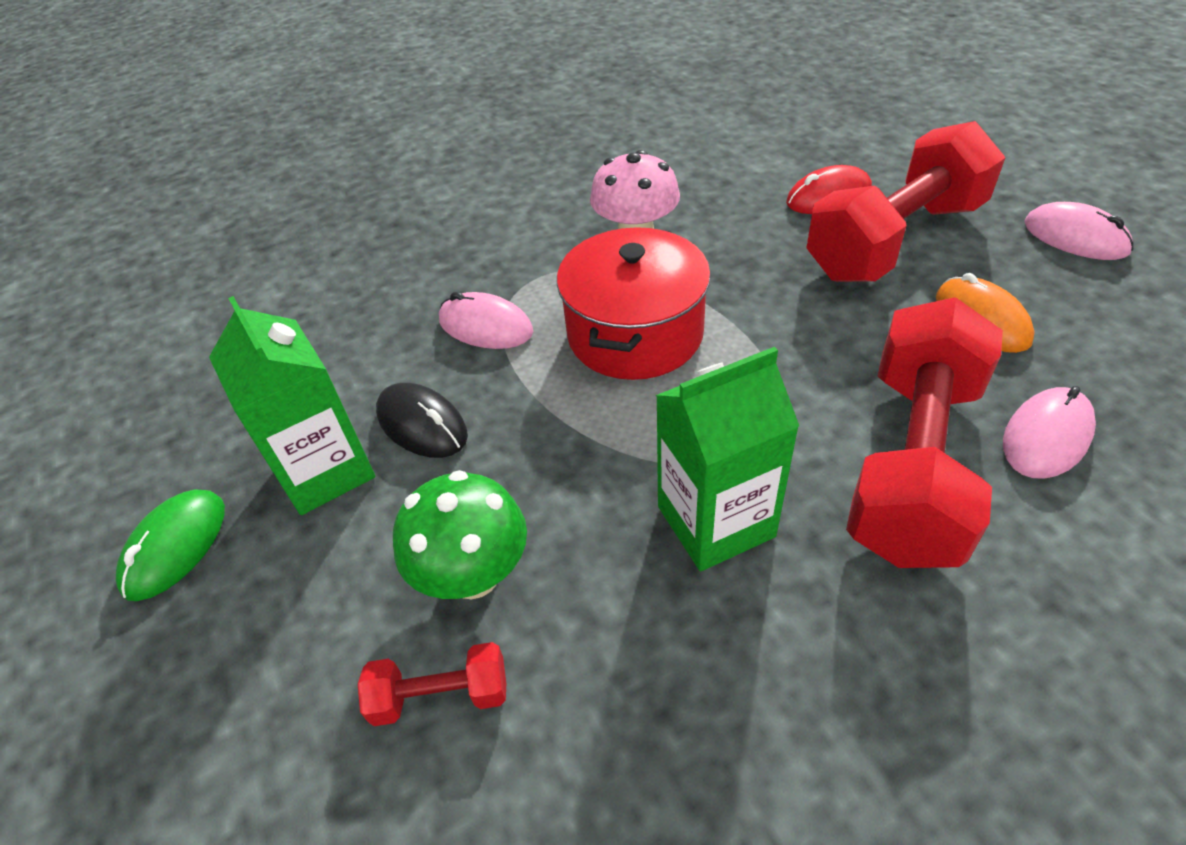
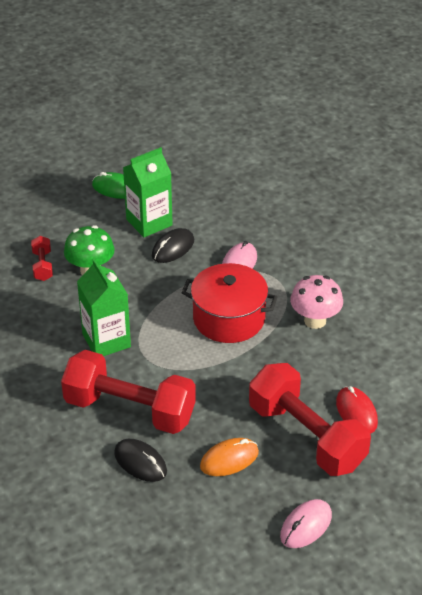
camera: 85 degrees right, 5 degrees down
pink mouse [1003,386,1096,479] -> black mouse [114,439,167,482]

